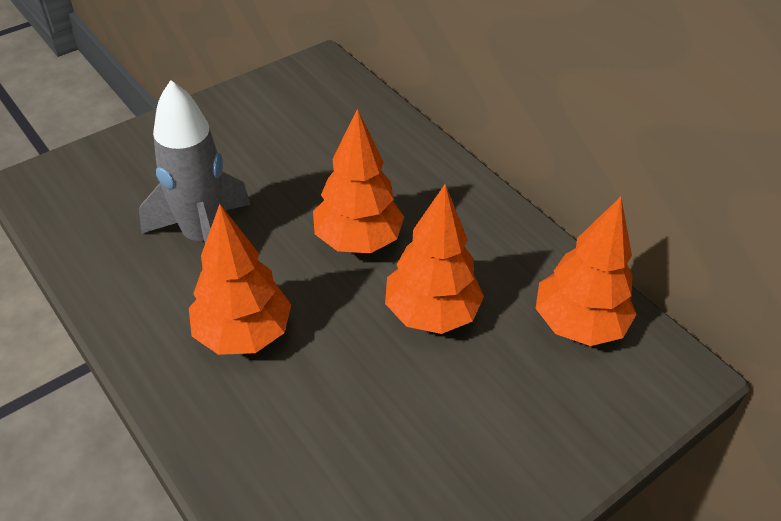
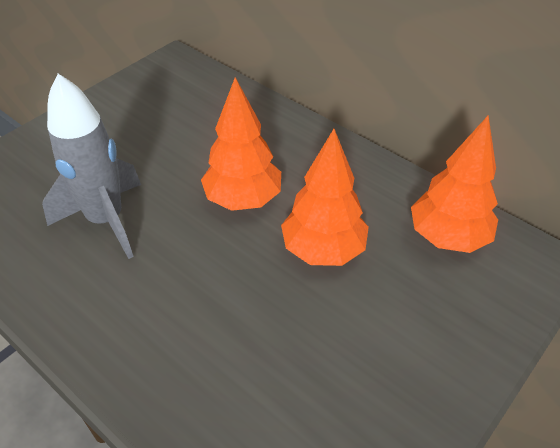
camera: 10 degrees left, 0 degrees up
orange tree [189,204,291,355] -> none

